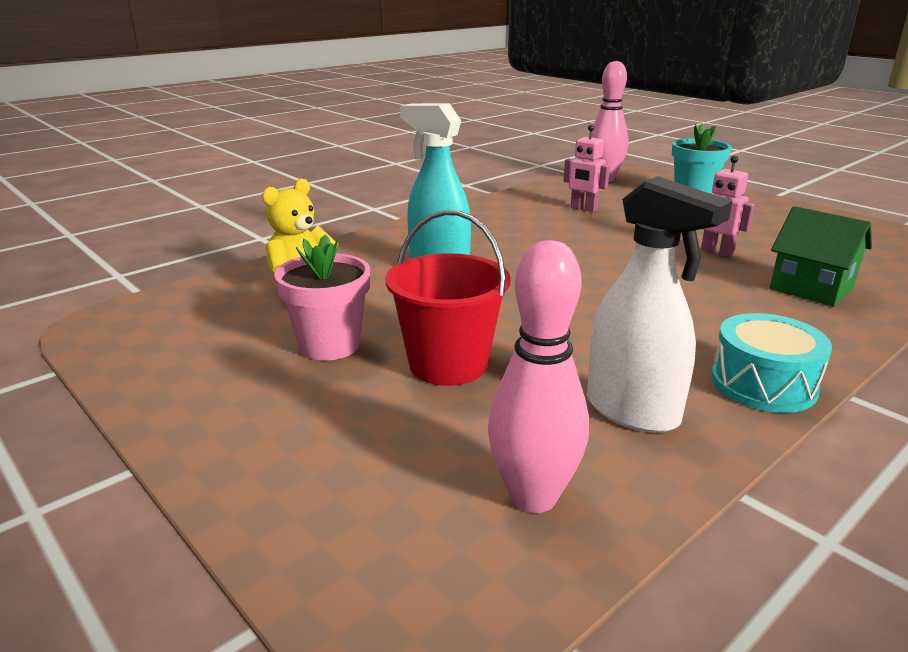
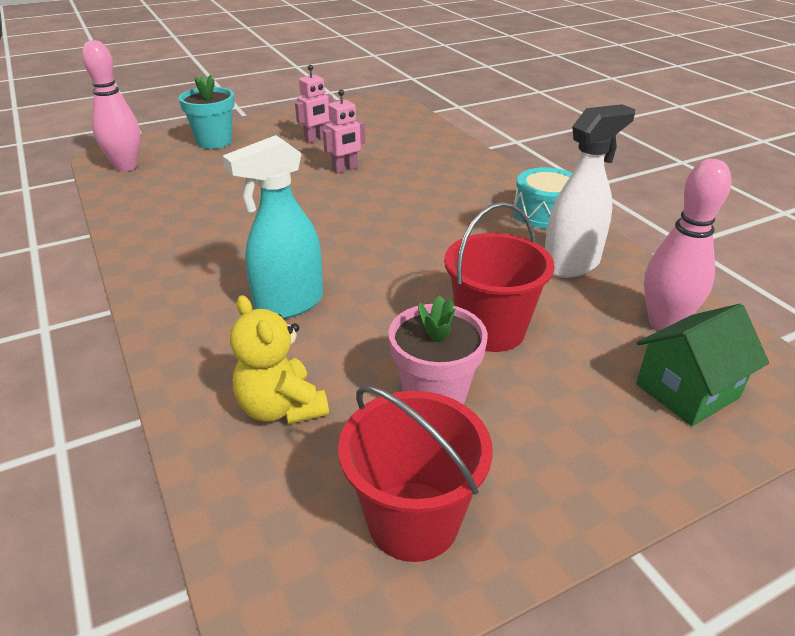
camera: 75 degrees left, 10 degrees up
pink robot [564,125,610,212] -> pink robot moved to [295,65,333,143]
green house [770,206,872,307] -> green house moved to [636,304,769,426]
none -> red bucket [338,385,493,562]

